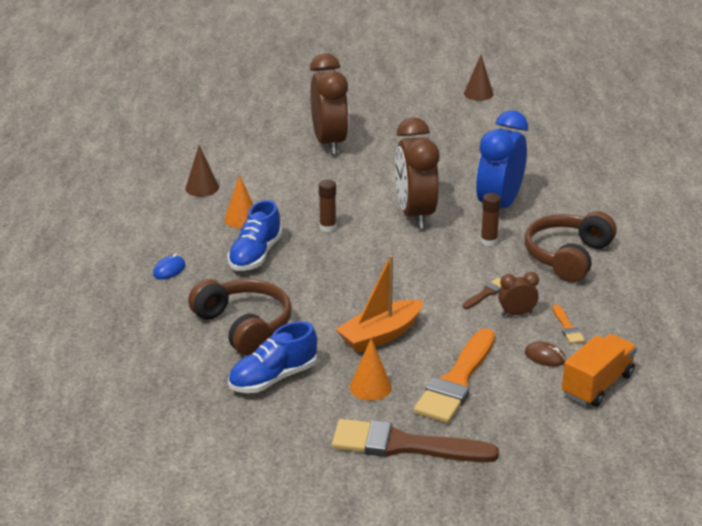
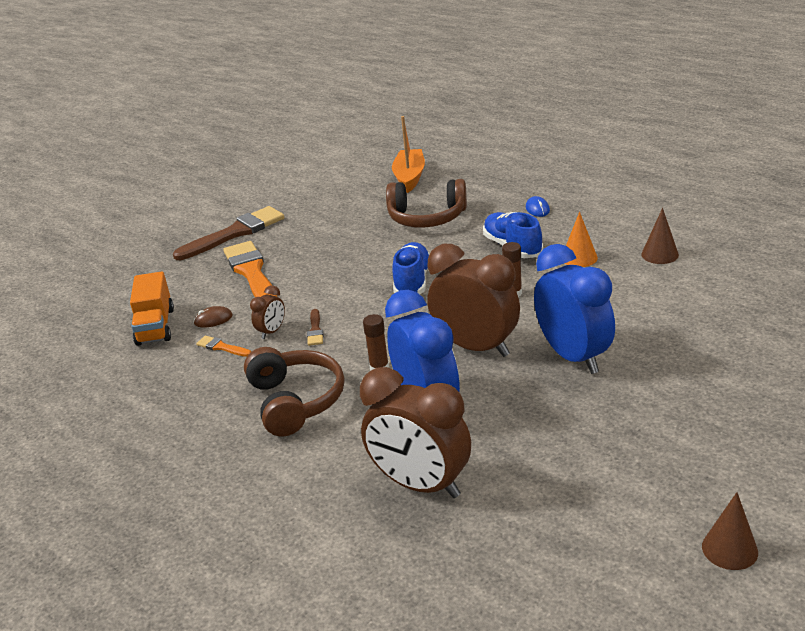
camera: 135 degrees right, 0 degrees up
blue shoe [228,321,317,393] -> blue shoe moved to [392,242,430,294]
brown clock [310,53,349,155] -> brown clock moved to [360,367,471,498]
orange boat [336,255,423,353] -> orange boat moved to [392,116,425,193]
orange cone [350,338,392,401] -> none
none -> blue clock [534,244,615,374]

